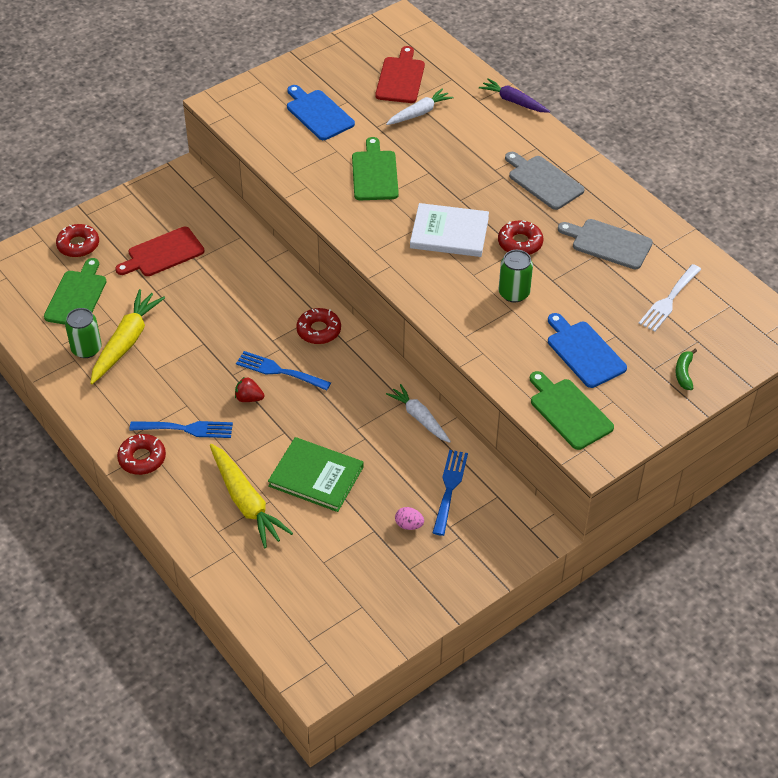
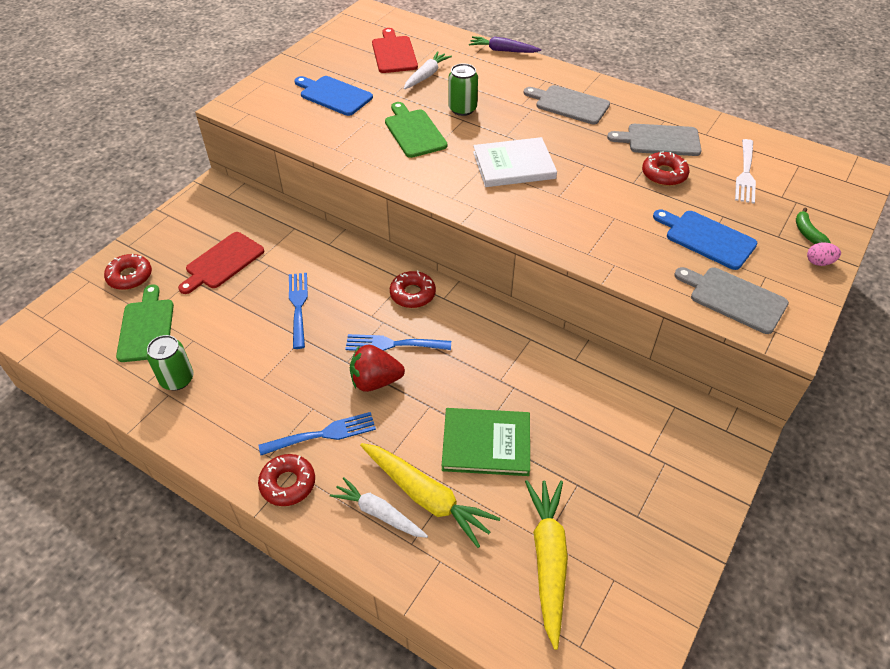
camera: 20 degrees left, 0 degrees up
yellow carrot [90,289,165,384] -> yellow carrot moved to [525,480,568,650]
red strawberry [235,377,264,402] -> red strawberry [350,345,405,392], size x1.66
white carrot [386,384,451,443] -> white carrot moved to [330,477,428,538]
pink egg [395,507,424,530] -> pink egg moved to [807,242,841,266]
blue fork [433,450,468,536] -> blue fork moved to [289,273,308,349]
red donut [498,220,543,255] -> red donut moved to [642,151,690,186]
green can [498,250,533,303] -> green can moved to [449,63,478,116]
green cutting board [530,371,614,450] -> grey cutting board [674,267,789,334]

